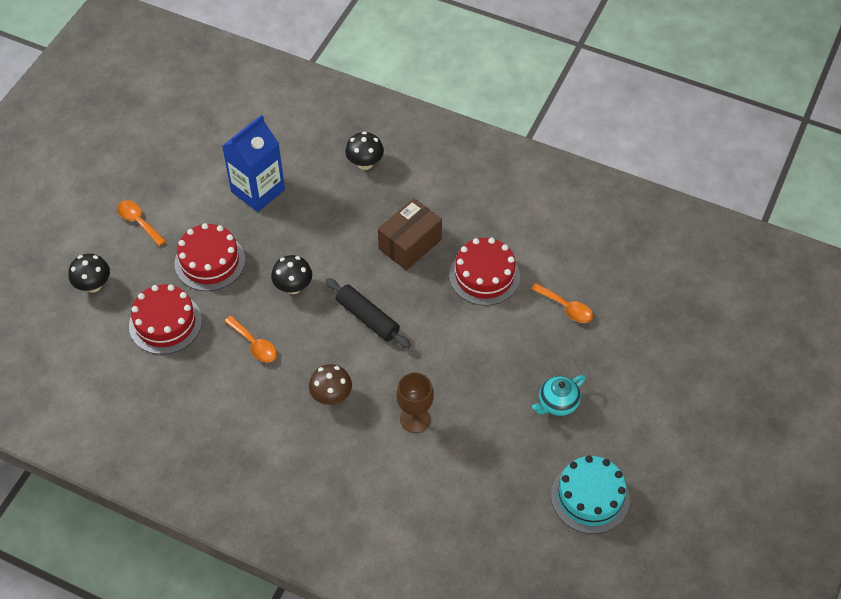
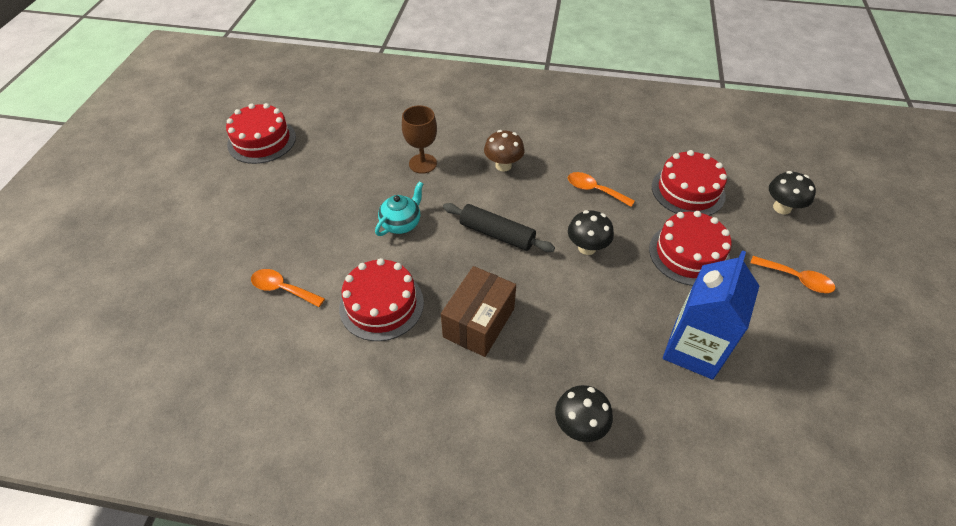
camera: 165 degrees right, 5 degrees down
turquoise teapot [532,375,586,416] -> turquoise teapot moved to [375,181,423,236]
turquoise cake [551,456,630,534] -> red cake [226,103,296,164]

